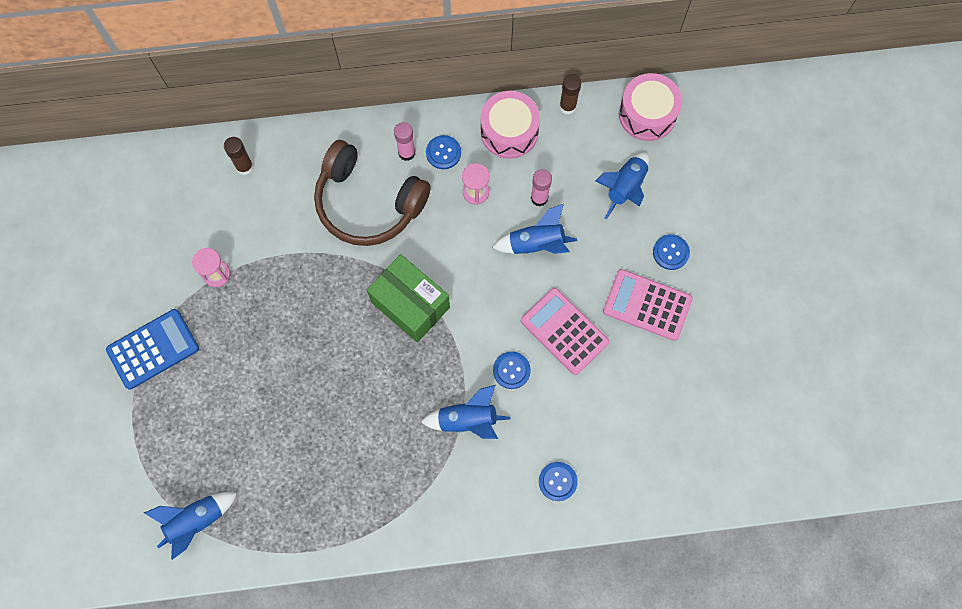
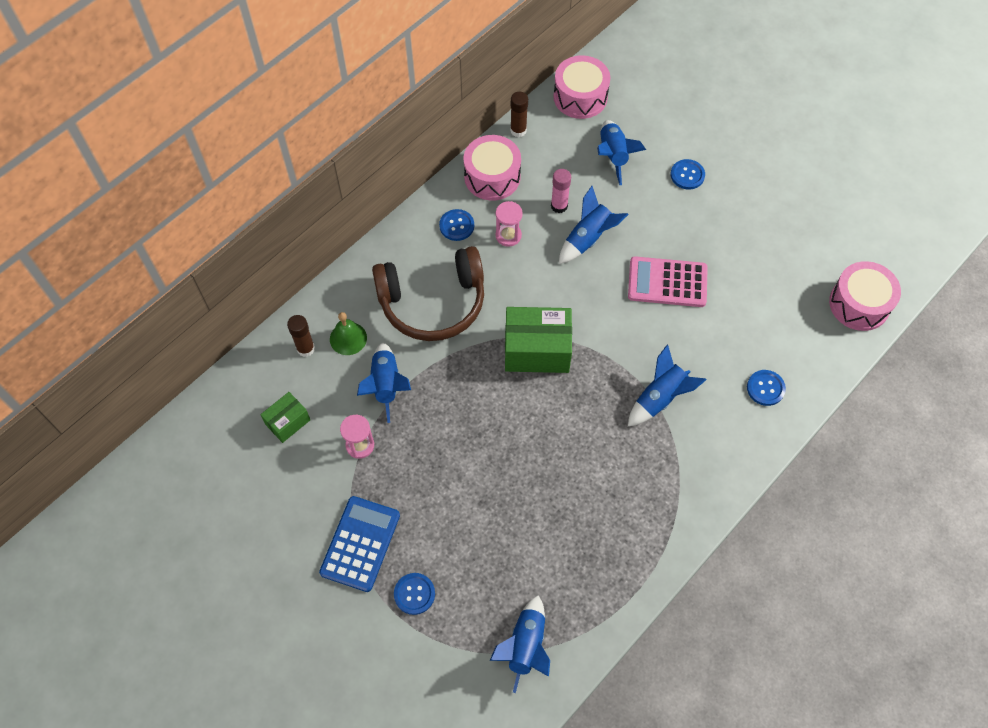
camera: 40 degrees left, 10 degrees down
pink glue stick [394,122,416,161] -> none
blue button [493,351,531,389] -> blue button moved to [394,573,435,615]
pink calculator [603,269,693,341] -> none
none -> green box [260,392,310,443]
none -> green bell [330,312,367,355]
none -> blue rocket [357,343,411,423]
none -> pink drum [829,261,901,331]

